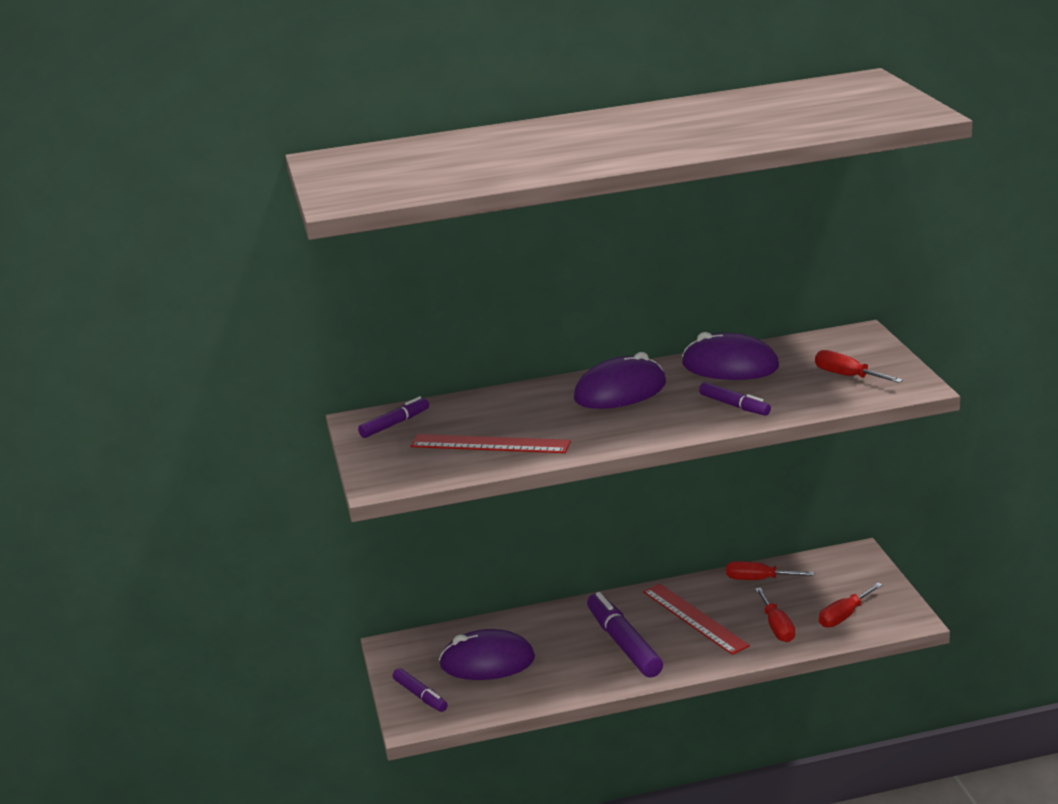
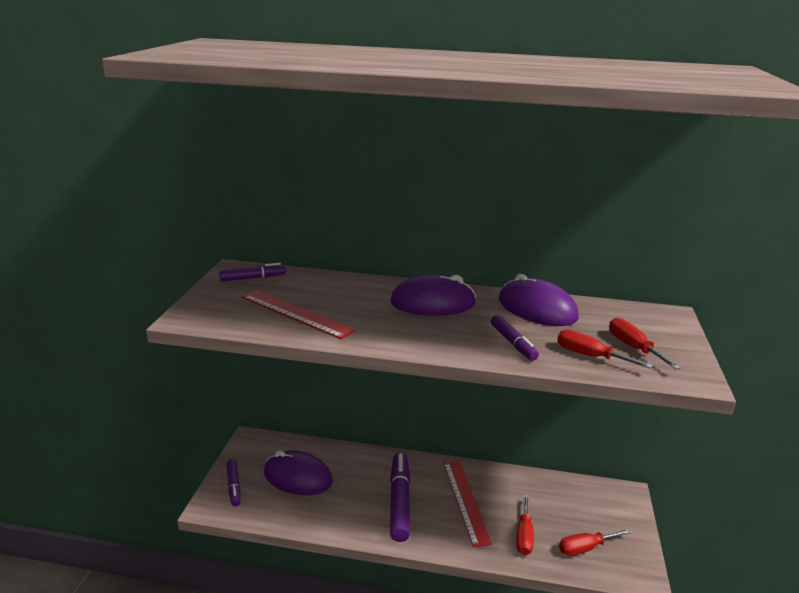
camera: 20 degrees right, 0 degrees up
red screwdriver [726,561,814,580] -> red screwdriver moved to [557,330,653,369]

